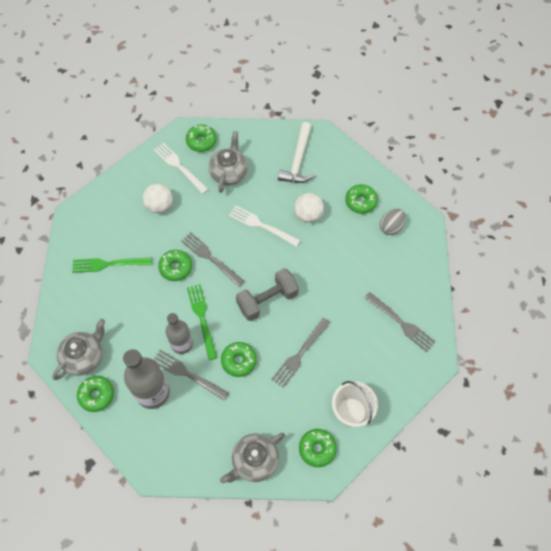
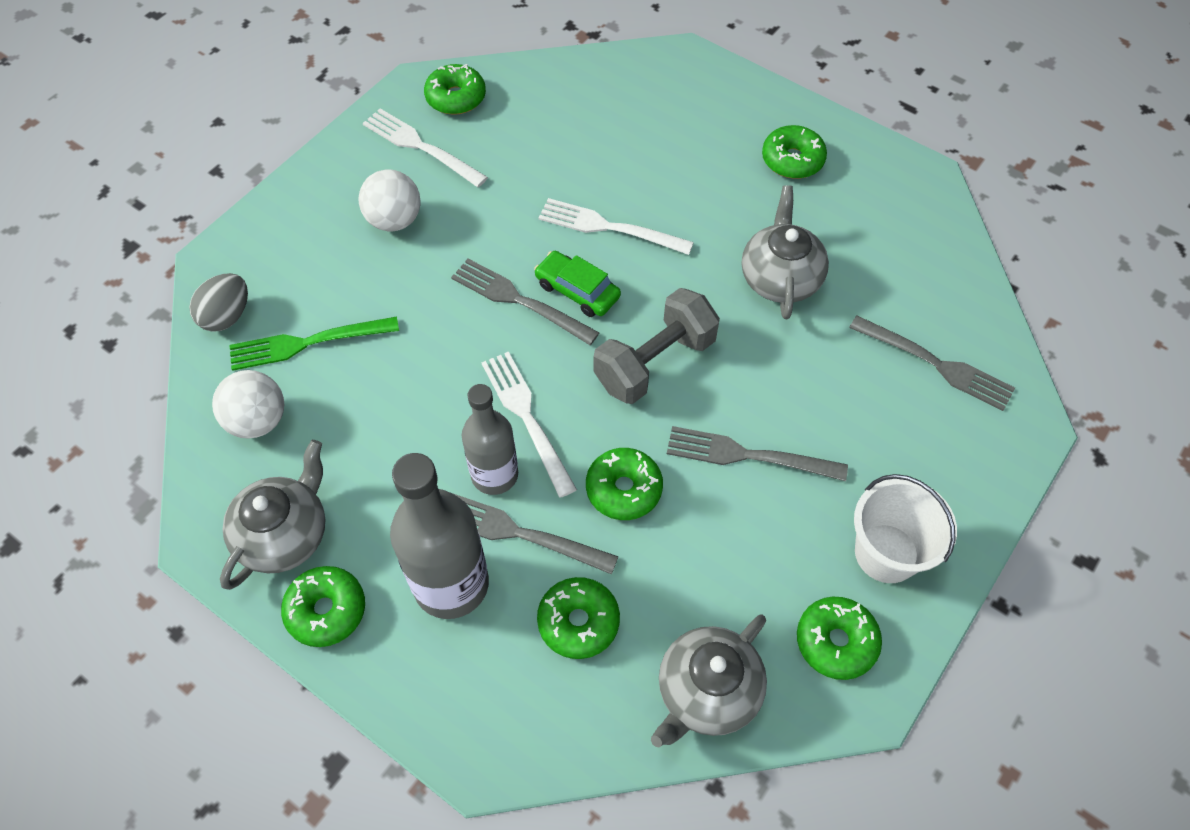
camera: 10 degrees left, 5 degrees down
green donut [158,250,192,281] -> green donut moved to [537,577,620,659]
green fork [187,284,218,360] -> white fork [482,351,577,498]
grey teapot [208,131,248,193] -> grey teapot moved to [742,185,829,319]
grey fork [271,318,330,388] -> grey fork turned 75 degrees clockwise [667,426,848,481]
white hammer [278,122,314,183] -> none
white ball [294,193,324,223] -> white ball moved to [212,370,284,439]
grey egg [380,209,406,235] -> grey egg moved to [189,273,248,332]
none -> green car [534,251,621,317]

